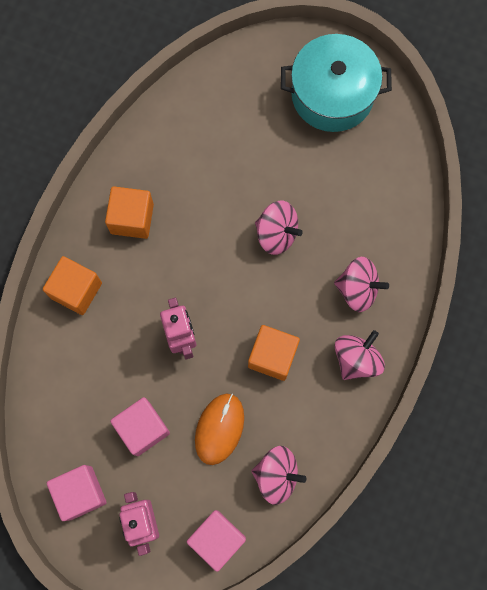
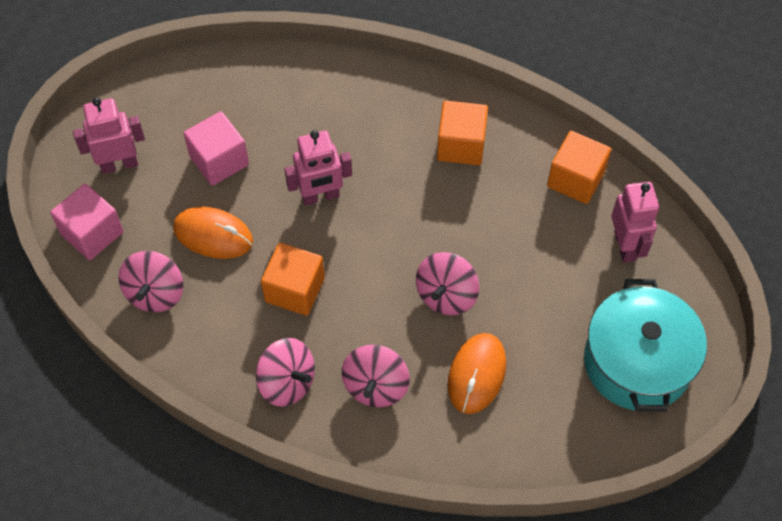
camera: 90 degrees right, 15 degrees down
orange cube [43,256,102,315] -> orange cube moved to [547,131,611,204]
pink cube [47,465,106,521] -> none
none -> orange mouse [448,333,506,414]
none -> pink robot [611,182,659,263]

